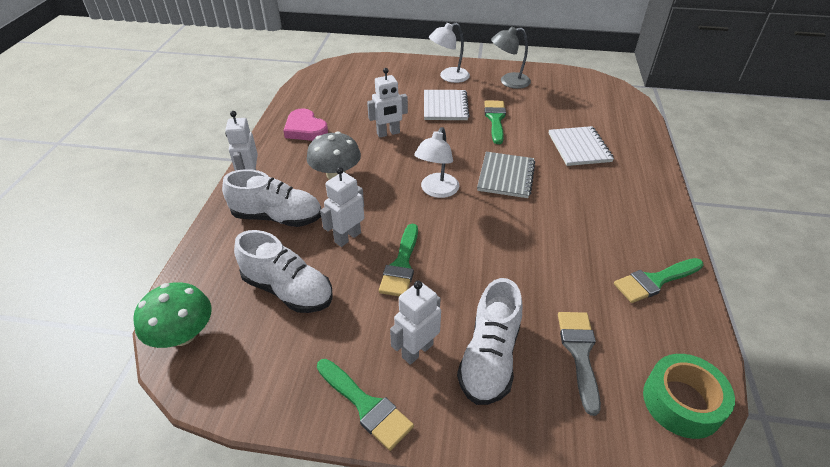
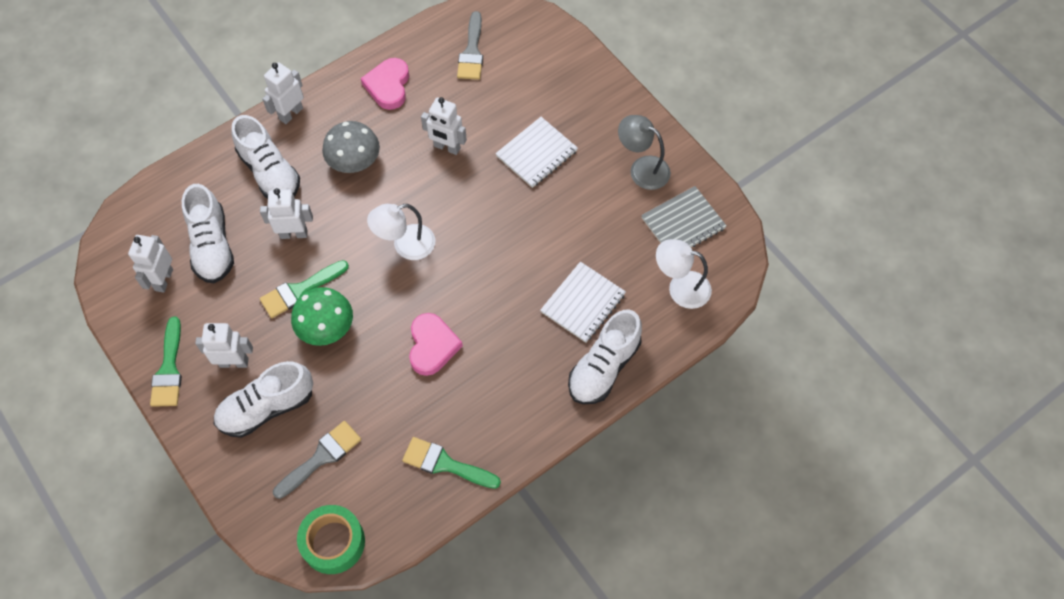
camera: 45 degrees right, 20 degrees up
green mushroom [133,282,212,348] -> green mushroom moved to [291,287,353,346]
white lamp [429,23,470,83] -> white lamp moved to [656,239,712,309]
grey notebook [477,152,535,198] -> grey notebook moved to [641,186,727,247]
green brush [484,100,506,144] -> none
none -> white robot [128,235,173,293]
none -> pink heart [409,313,463,376]
none -> grey brush [457,11,483,80]
none -> white shoe [568,309,642,404]

